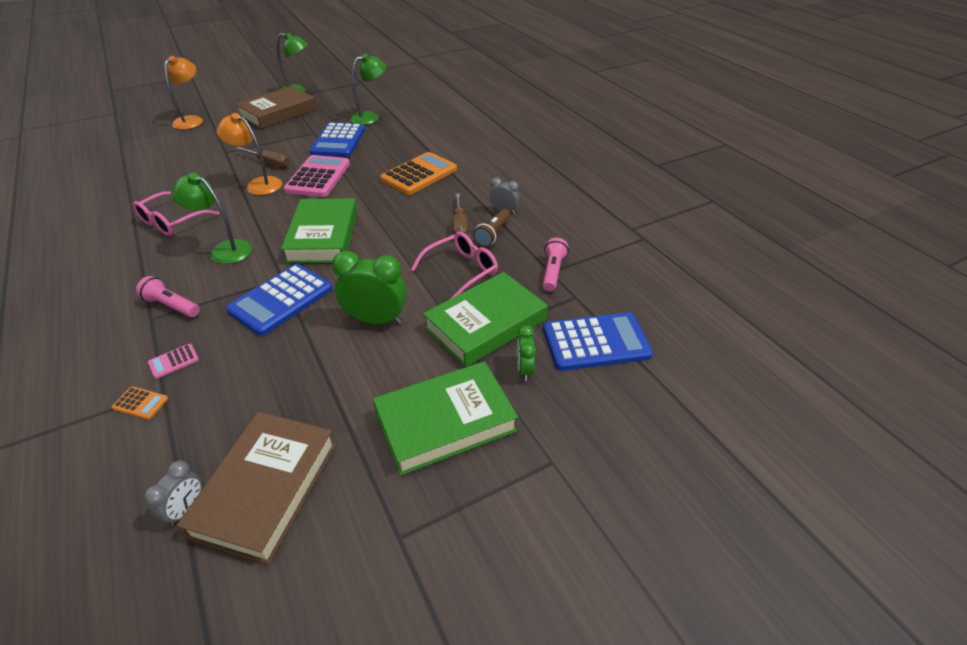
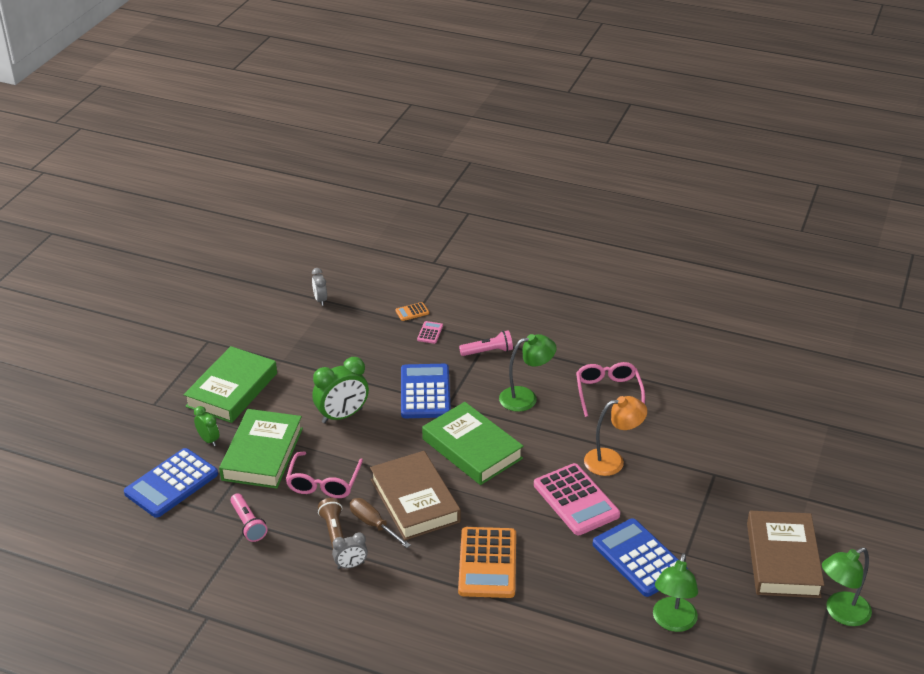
camera: 140 degrees right, 5 degrees down
orange lamp [164,56,203,130] -> none
brown book [177,412,336,565] -> brown book moved to [370,451,461,540]
brown screwdriver [235,147,289,167] -> none

